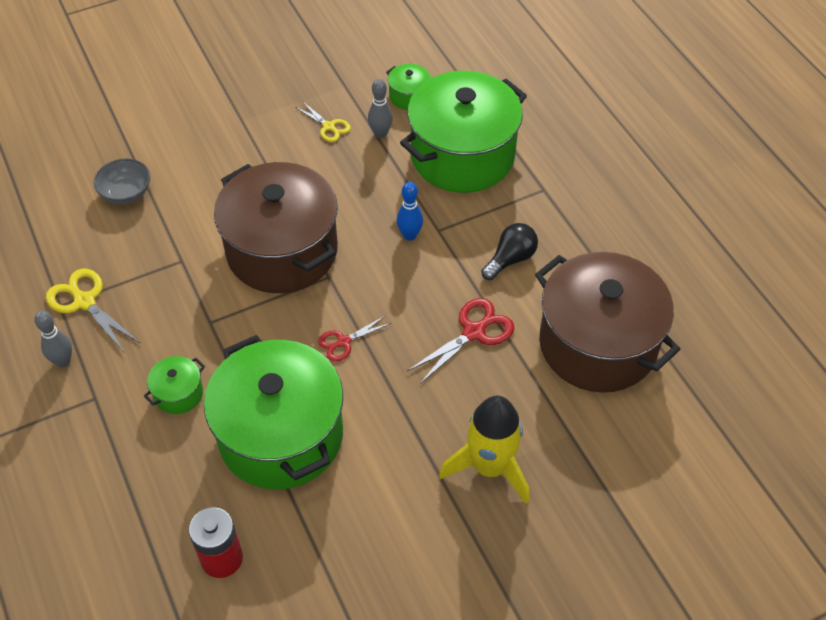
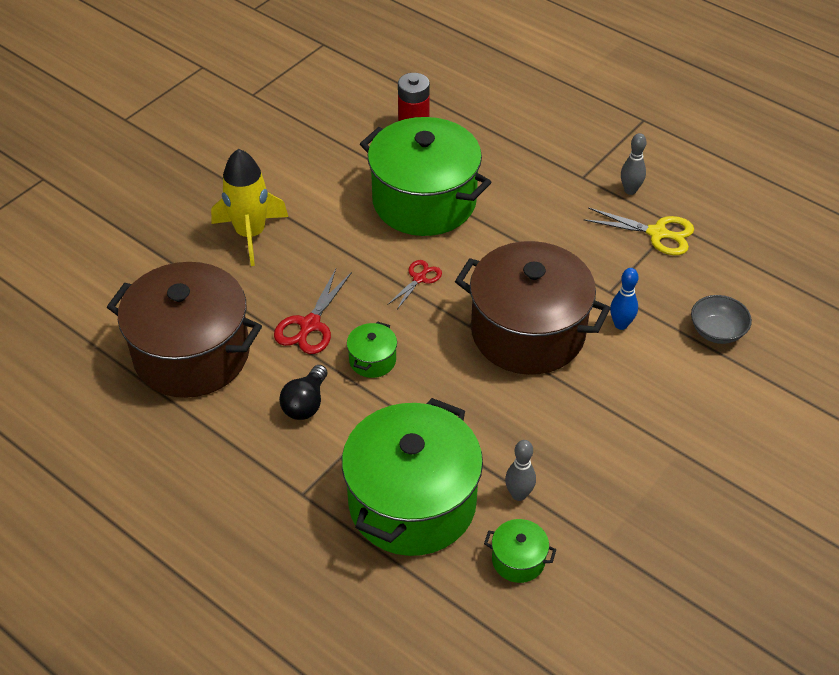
camera: 155 degrees right, 5 degrees down
green pot [144,356,205,414] -> green pot moved to [347,322,397,378]
yellow scissors [295,101,351,142] -> none
blue bowling pin [397,182,423,241] -> blue bowling pin moved to [610,268,638,330]

